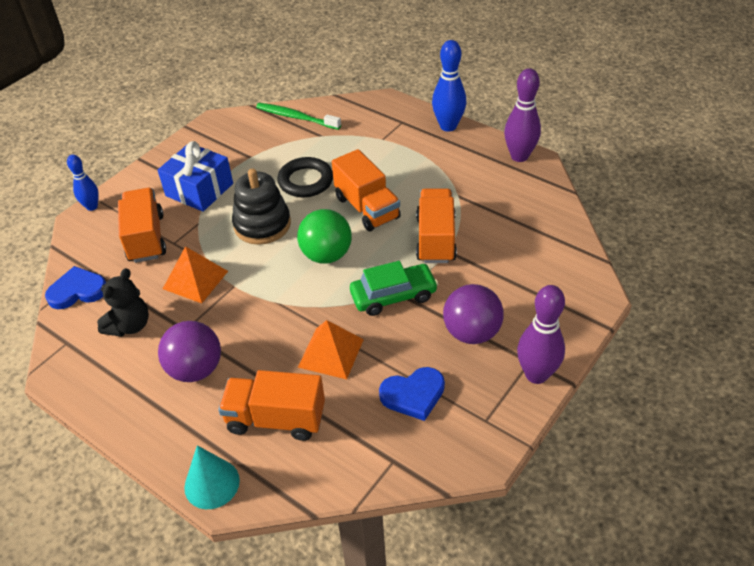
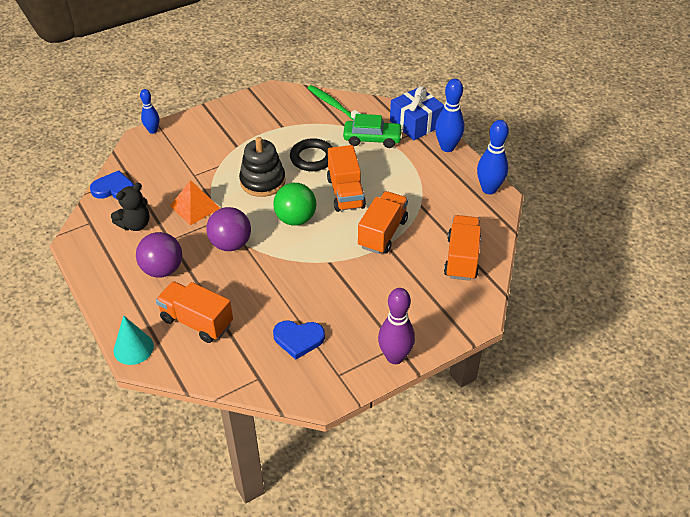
camera: 20 degrees right, 0 degrees up
orange truck [118,188,166,263] -> orange truck moved to [444,215,481,281]
blue gift [158,141,233,212] -> blue gift moved to [390,86,444,140]
orange pyramid [298,320,364,379] -> none
green car [350,261,438,316] -> green car moved to [343,114,403,148]
purple ball [443,284,504,344] -> purple ball moved to [206,207,251,251]
purple bowling pin [504,68,541,162] -> blue bowling pin [477,120,509,194]

